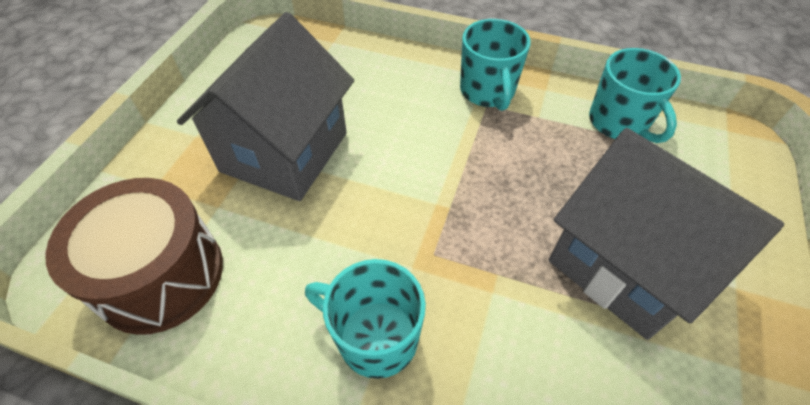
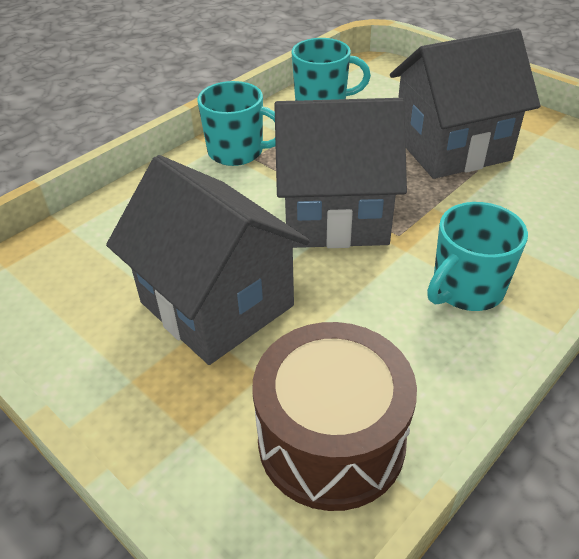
camera: 65 degrees left, 10 degrees down
none -> grey house [275,98,407,248]

